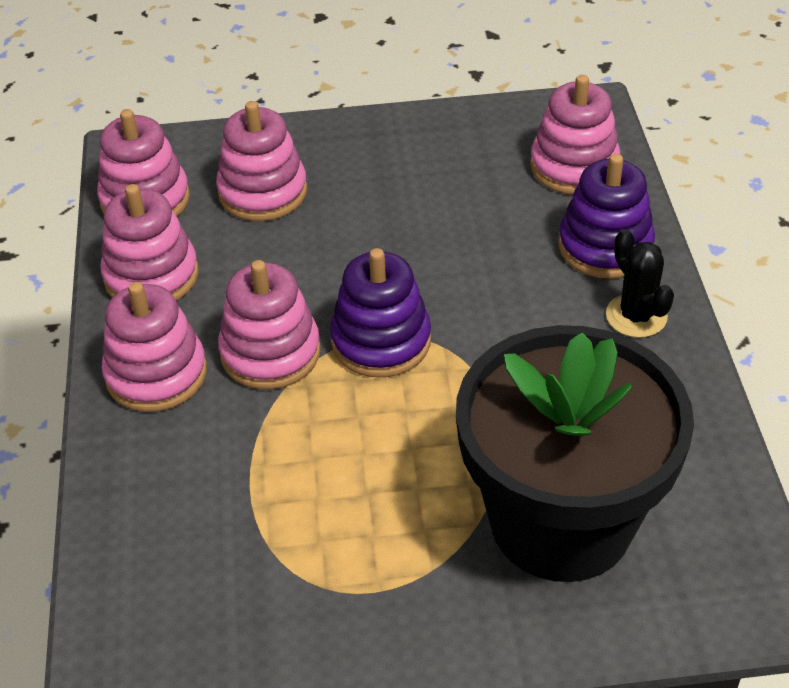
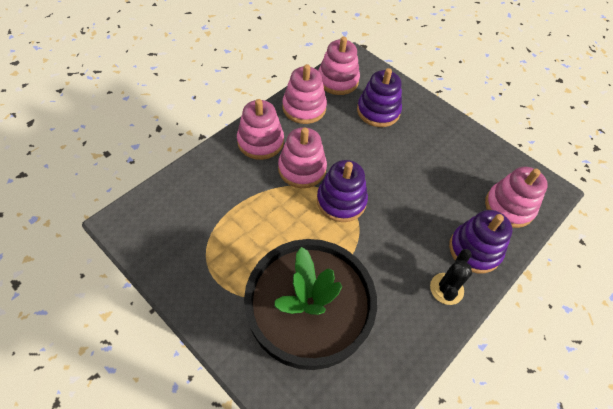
camera: 45 degrees right, 10 degrees up
pink stacking toy [216,101,307,221] -> purple stacking toy [357,68,402,127]

